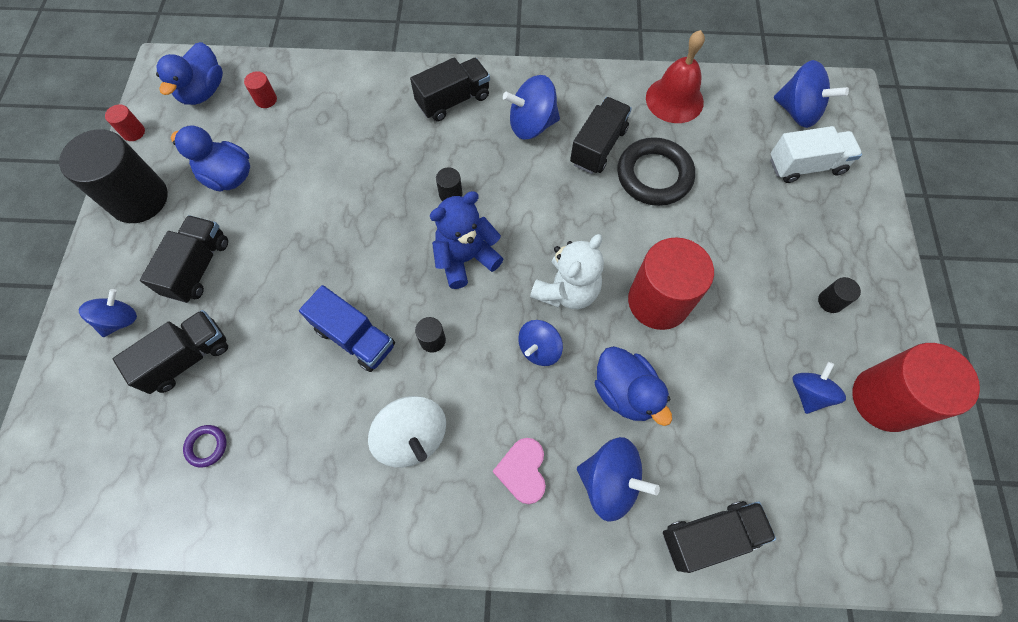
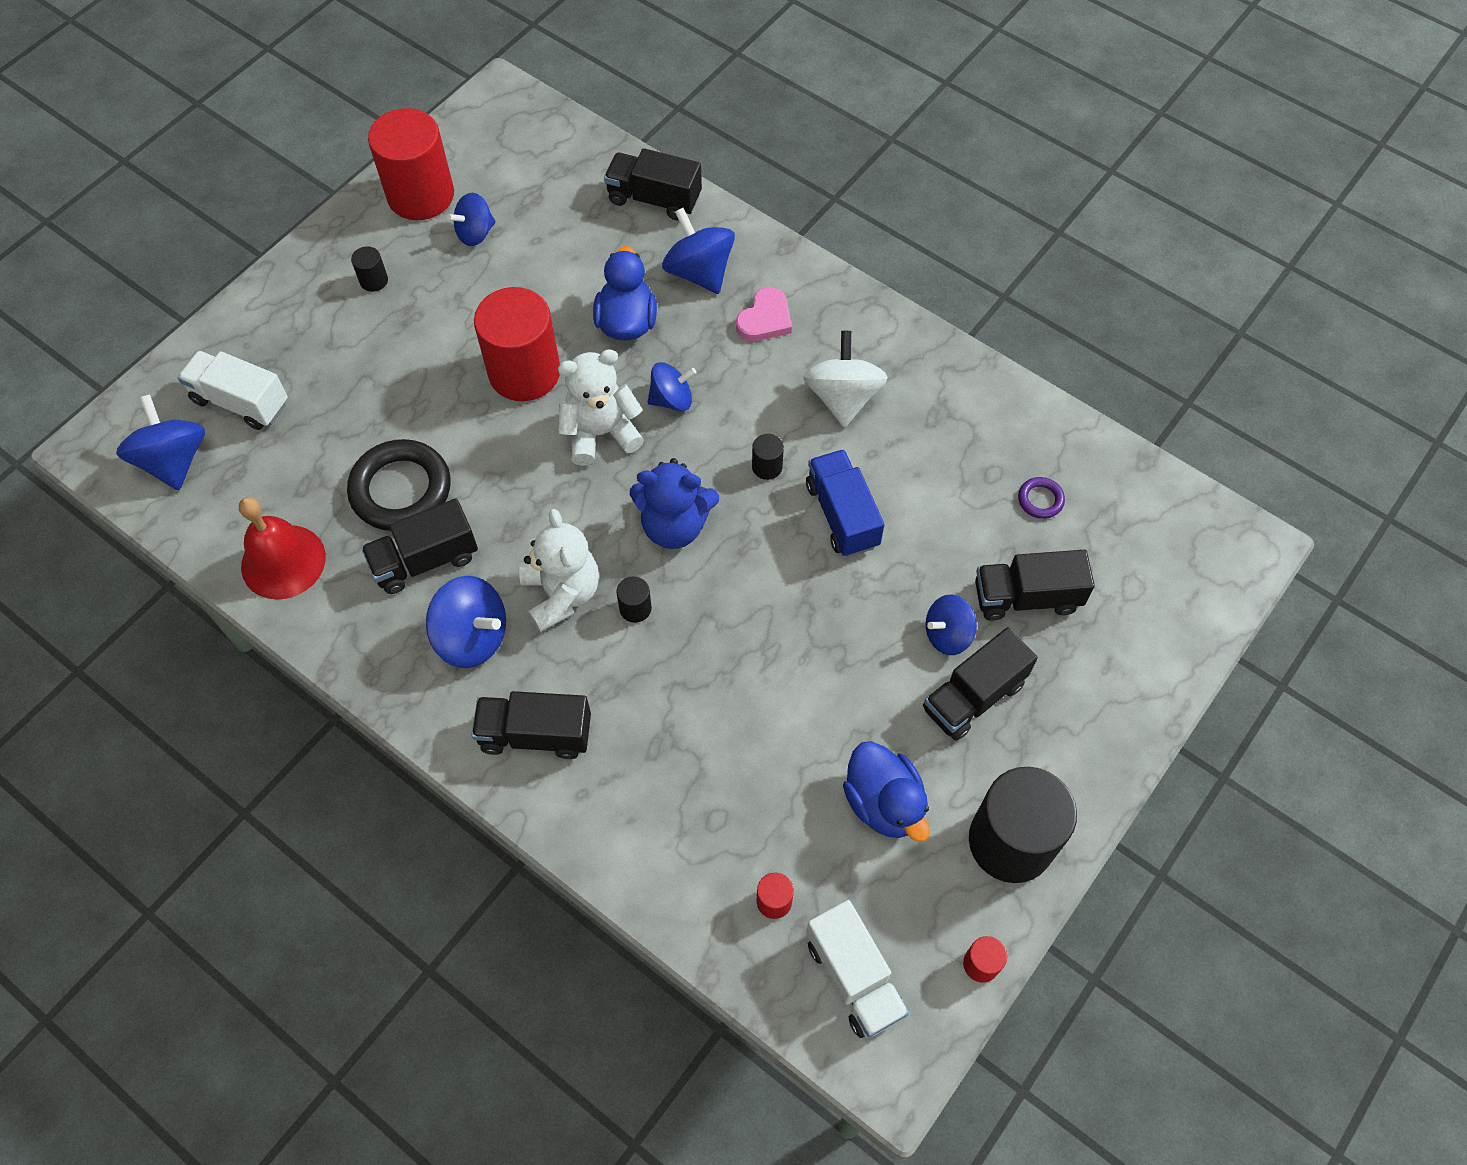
camera: 145 degrees left, 5 degrees down
blue spinning top [78,289,137,337] -> blue spinning top moved to [926,595,977,655]
blue duck [156,42,223,105] -> white truck [806,900,909,1038]
none -> white teddy bear [519,509,599,632]

